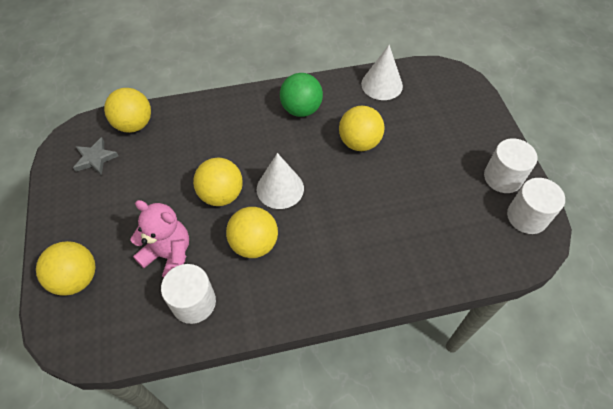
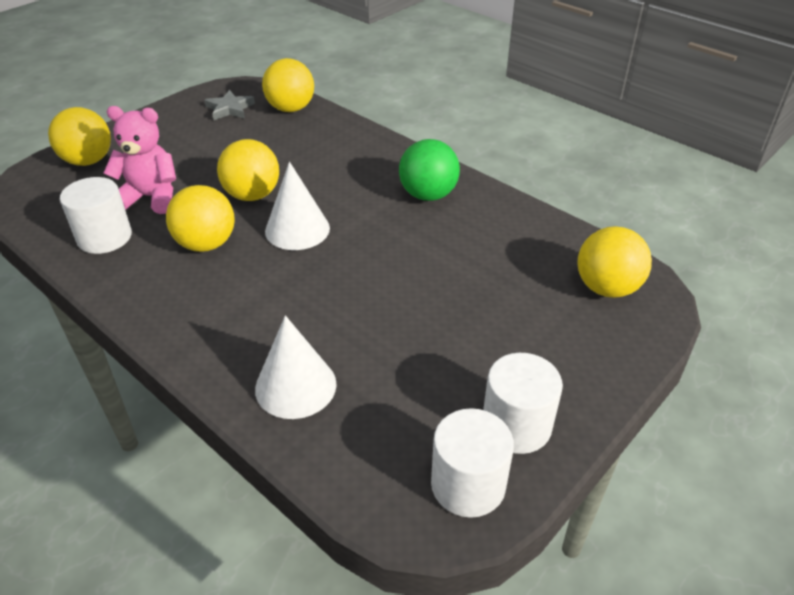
camera: 55 degrees right, 15 degrees down
pink teddy bear [130,200,189,278] -> pink teddy bear turned 75 degrees counterclockwise [104,106,176,214]
yellow ball [339,106,385,151] -> yellow ball moved to [577,226,652,298]
white cone [361,45,403,100] -> white cone moved to [255,315,337,419]

